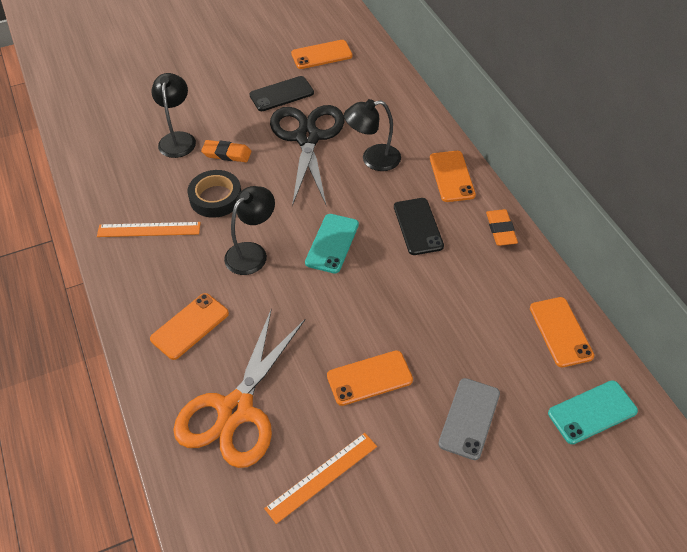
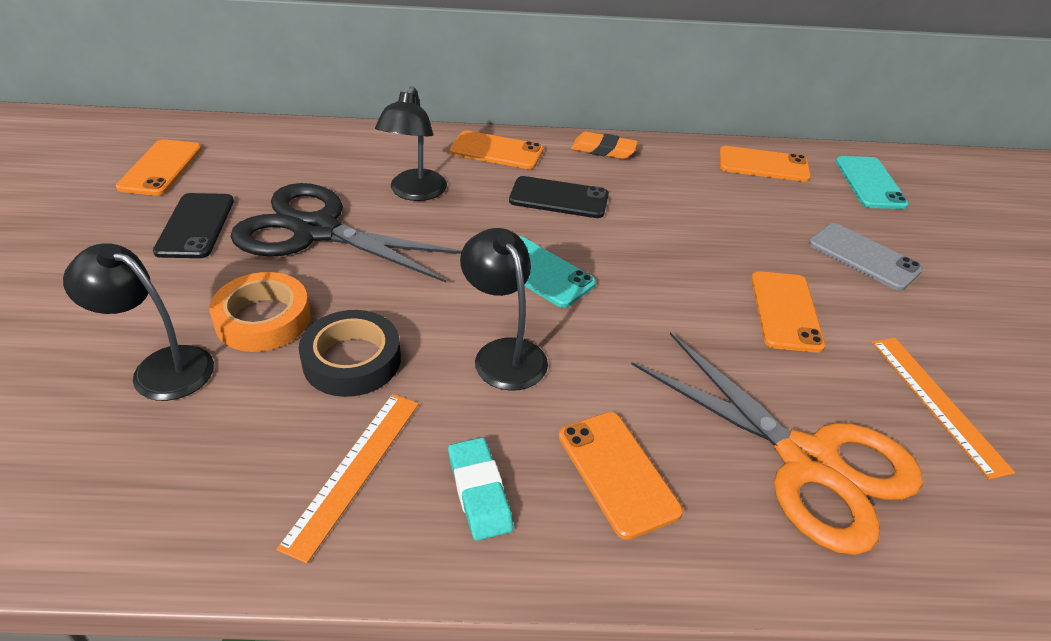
camera: 70 degrees left, 10 degrees down
orange eraser [201,140,251,162] -> orange tape [209,272,311,352]
none -> turquoise eraser [448,437,513,541]

